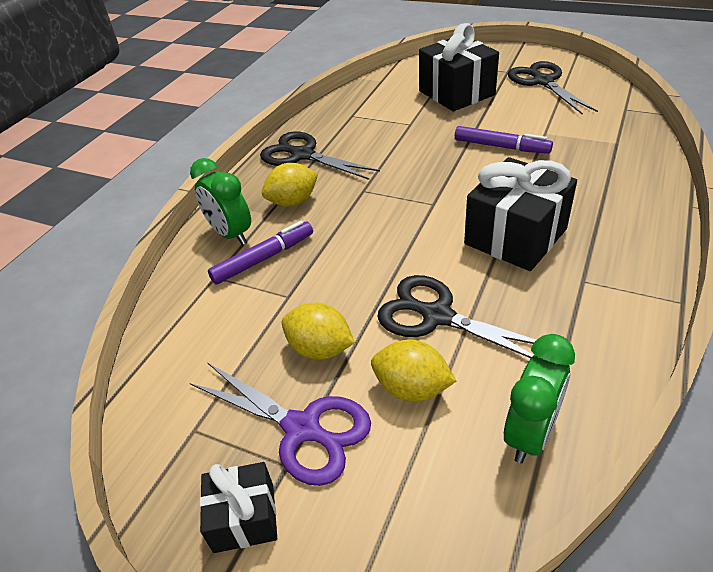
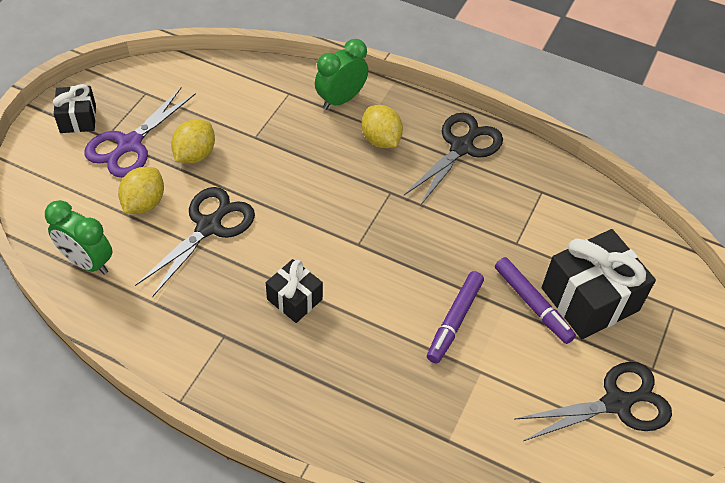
camera: 85 degrees right, 10 degrees up
purple marker [208,221,313,284] -> purple marker moved to [495,257,576,344]
black gift [464,157,577,271] -> black gift [266,259,323,323], size x0.55

